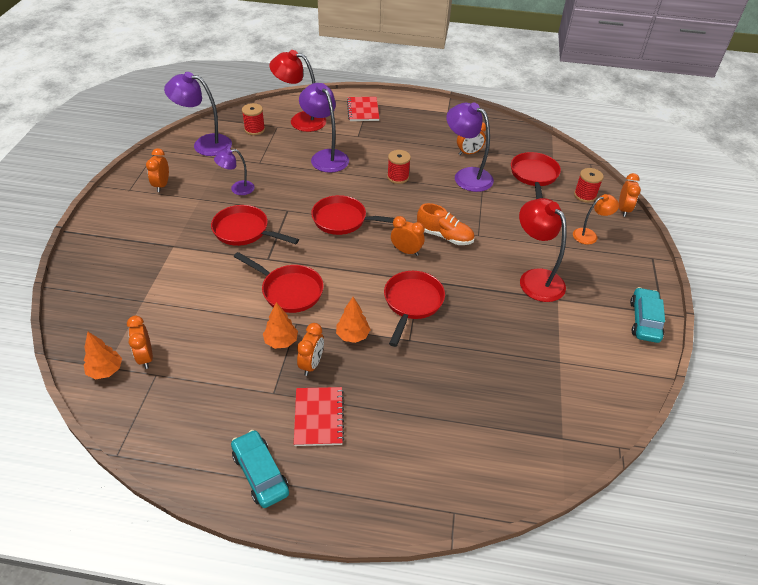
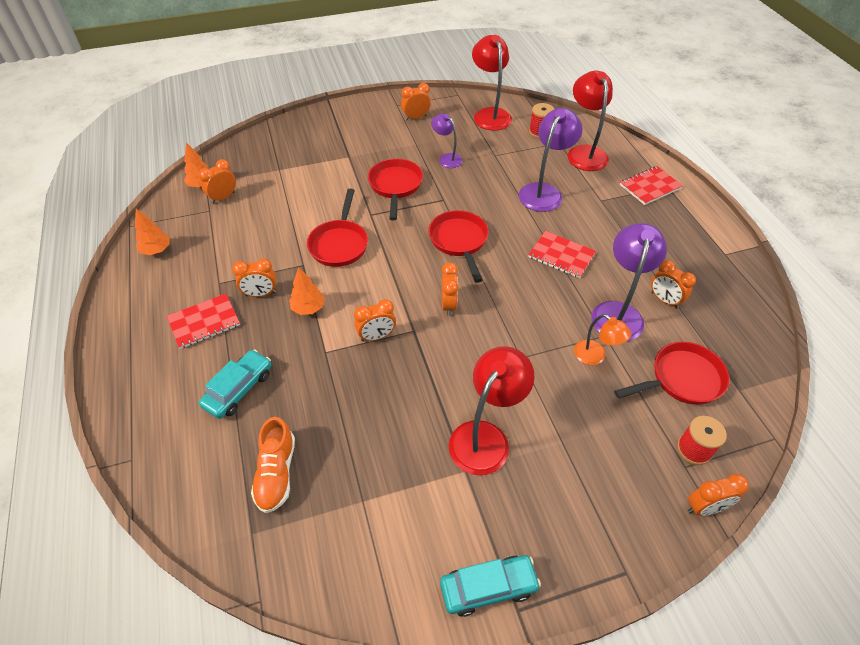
camera: 65 degrees right, 5 degrees up
purple lamp [164,72,232,156] -> red lamp [472,35,512,131]
turquoise car [231,430,289,508] -> turquoise car moved to [199,349,271,419]
orange tree [263,302,298,349] -> orange tree moved to [135,209,170,255]
red pan [384,271,445,347] -> orange clock [354,299,396,342]
red spool [387,150,411,184] -> red notebook [528,231,596,278]
orange shoe [417,203,474,245] -> orange shoe moved to [251,417,295,513]
orange lamp [573,194,619,245] -> orange lamp moved to [574,314,631,365]

